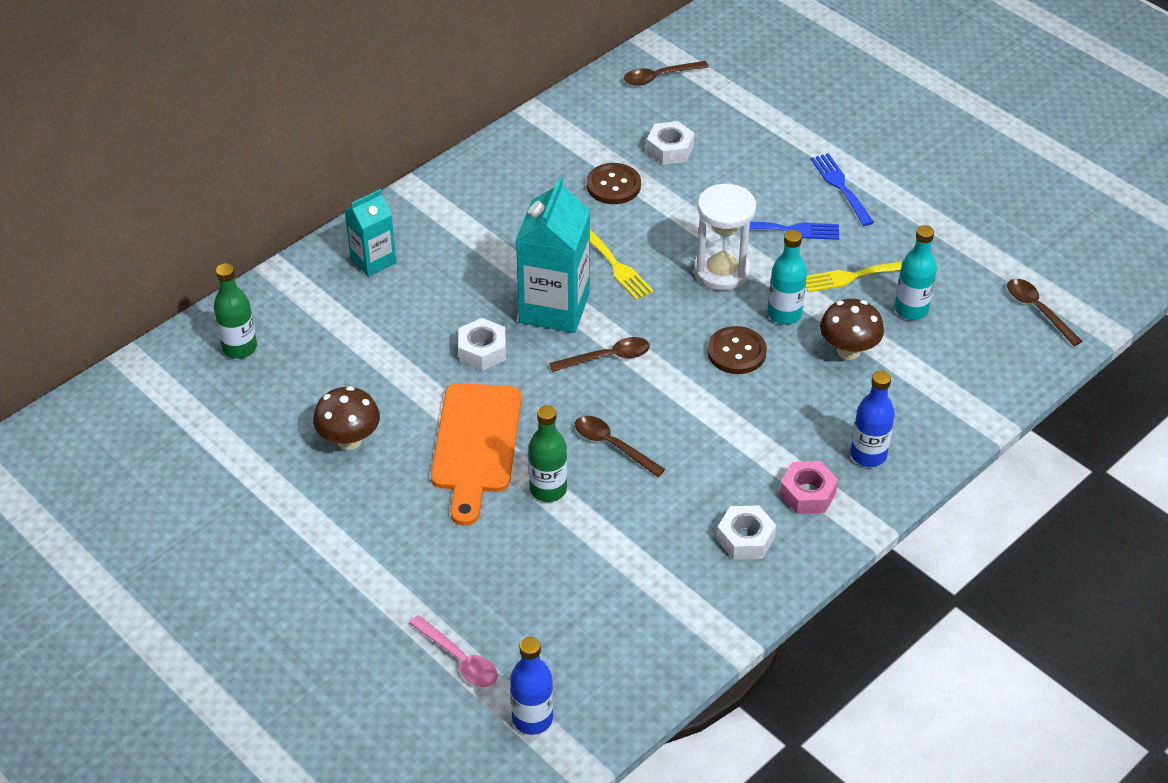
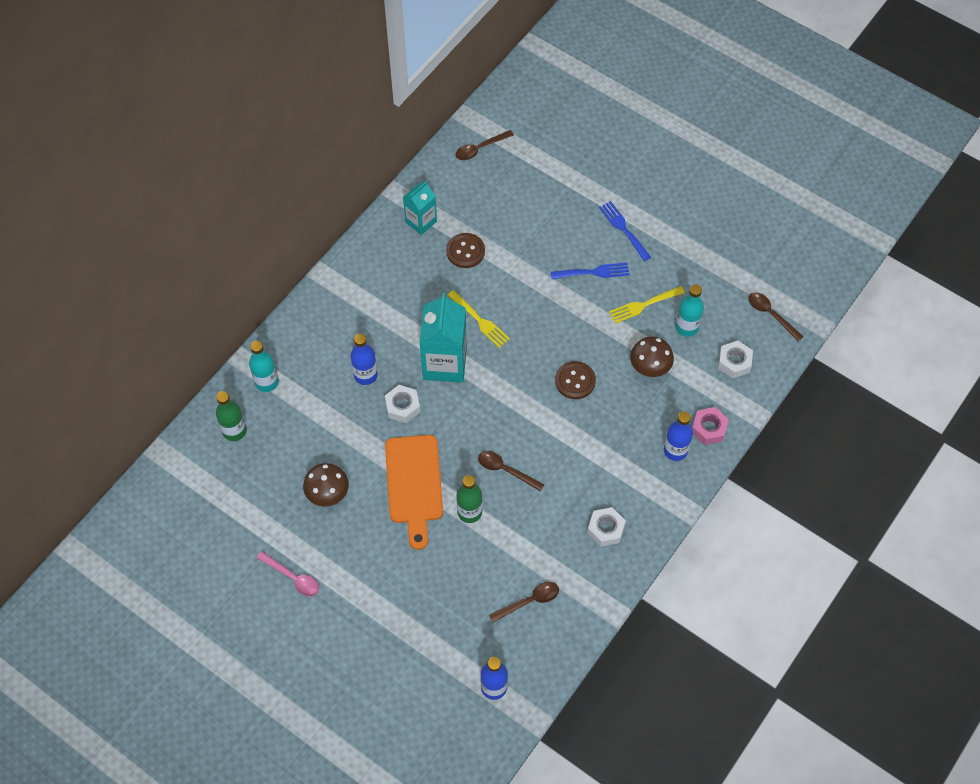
camera: 10 degrees left, 15 degrees up
turquoise carton [345,189,396,277] -> turquoise carton moved to [403,181,437,235]
pink spoon [409,615,498,687] -> pink spoon moved to [257,551,319,596]
brown spoon [549,337,650,372] -> brown spoon moved to [489,582,559,623]
white nut [646,121,694,165] -> white nut moved to [718,341,753,378]
white hourglass [694,183,756,291] -> none
turquoise bottle [768,230,807,325] -> turquoise bottle moved to [249,341,279,392]
pink nut [779,461,838,514] -> pink nut moved to [692,407,729,445]
none -> blue bottle [350,334,378,385]

